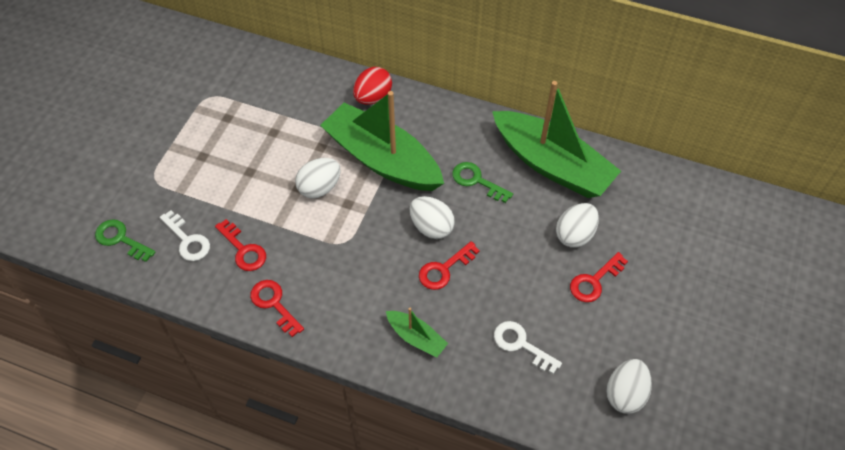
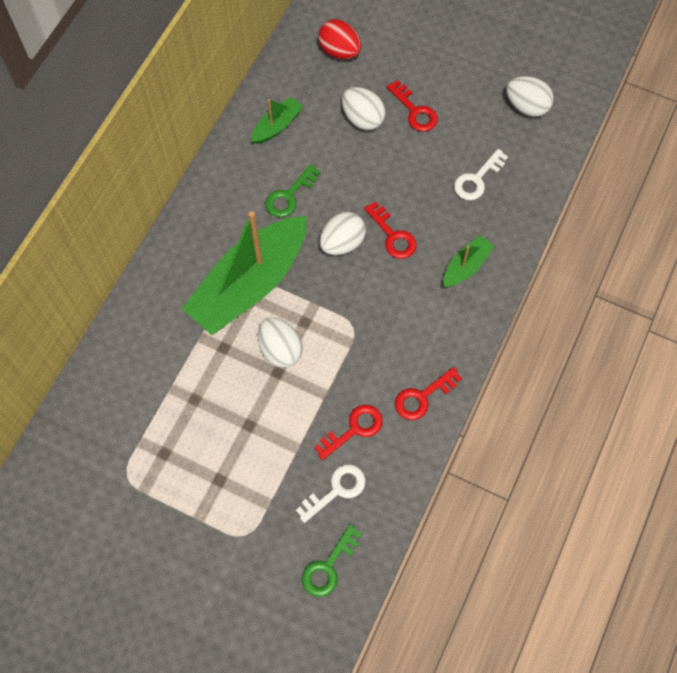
camera: 85 degrees left, 10 degrees up
red egg [353,67,392,105] -> red egg moved to [318,19,361,59]
green boat [492,81,621,198] -> green boat [251,97,303,144], size x0.45

